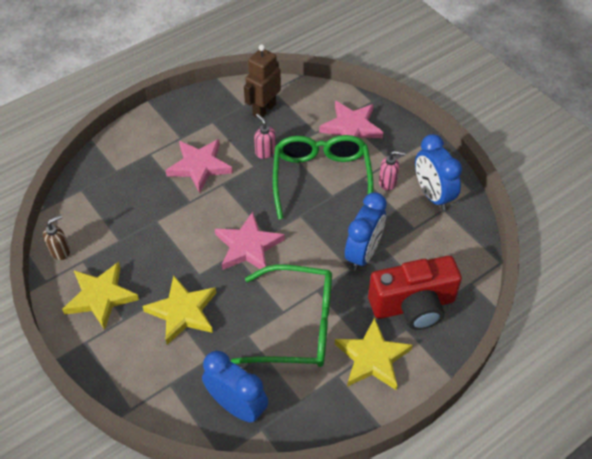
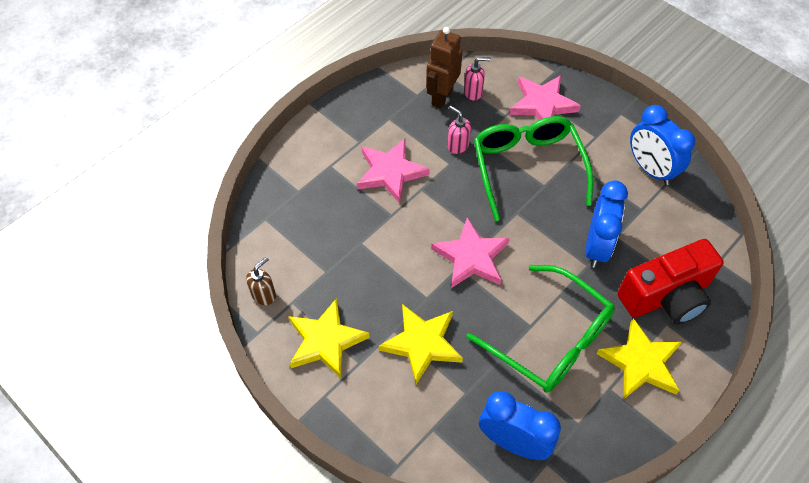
camera: 10 degrees left, 5 degrees up
green glasses [231,265,332,367] -> green glasses turned 45 degrees clockwise [467,265,615,393]
pink soap dispenser [379,151,406,191] -> pink soap dispenser moved to [464,57,491,100]

